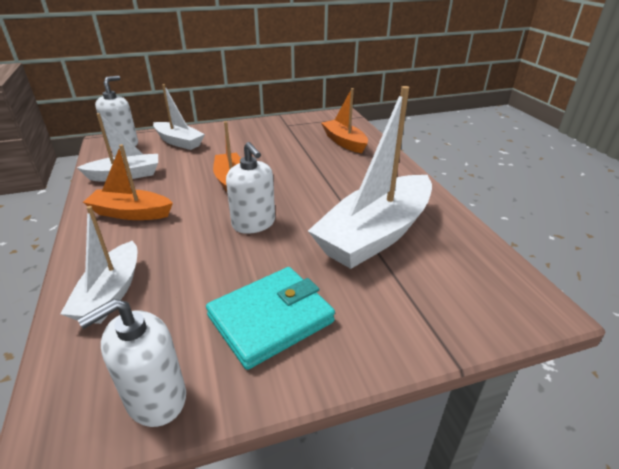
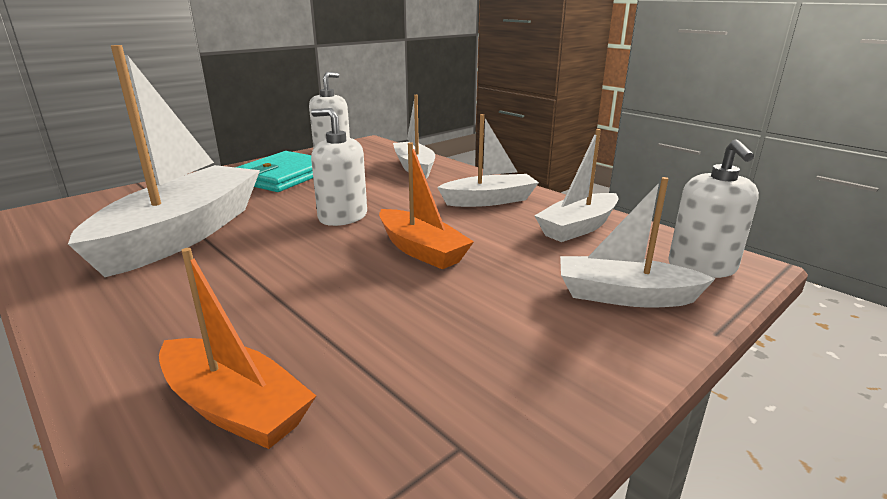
camera: 155 degrees right, 10 degrees down
orange boat [83,144,173,220] -> white boat [437,114,539,207]

